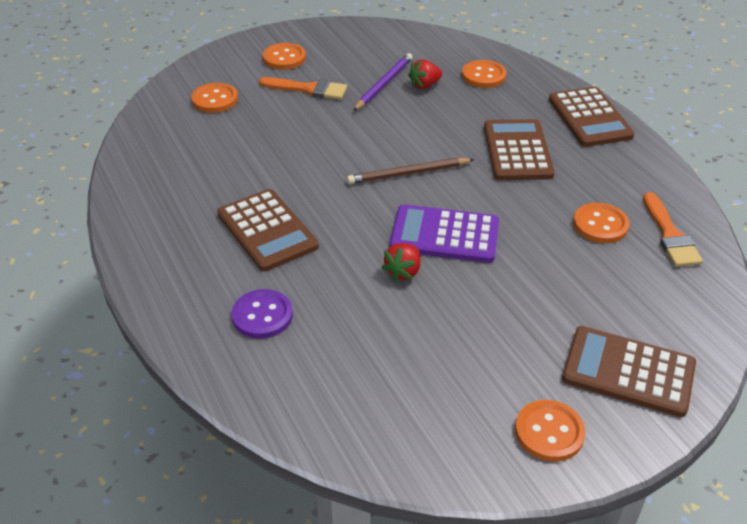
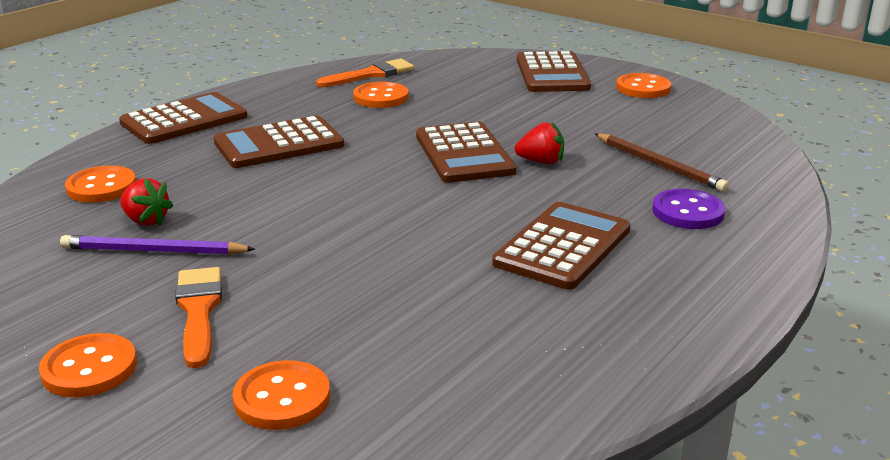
camera: 115 degrees left, 15 degrees down
brown pencil [347,158,474,184] -> brown pencil moved to [595,133,729,192]
purple calculator [390,205,499,263] -> brown calculator [416,122,516,183]

